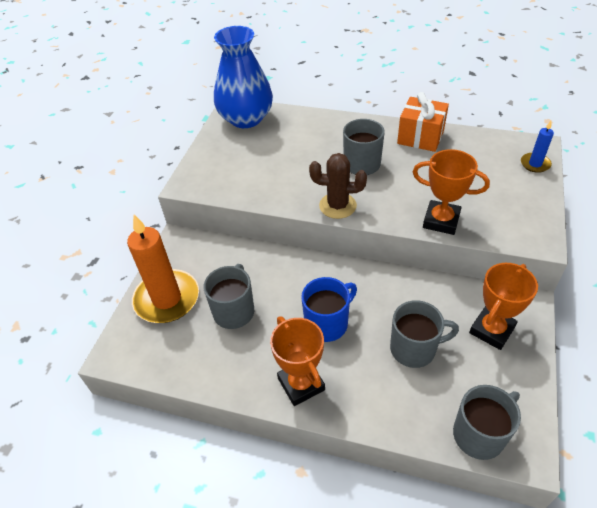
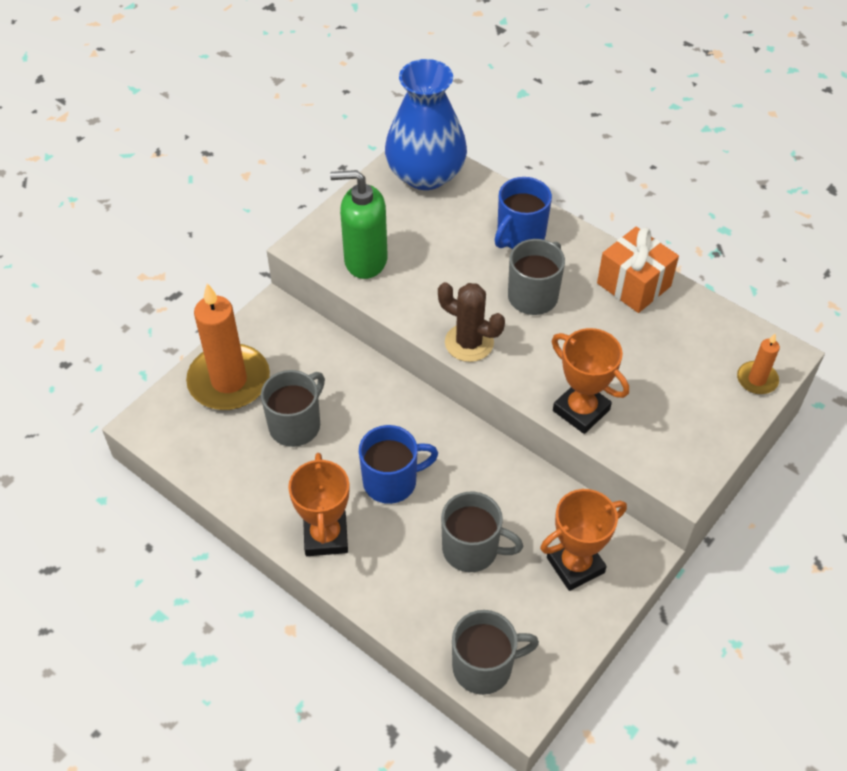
camera: 20 degrees right, 5 degrees up
blue candle [521,121,554,173] -> orange candle [737,334,780,394]
none -> green soap dispenser [330,170,387,279]
none -> blue mug [495,177,552,249]

